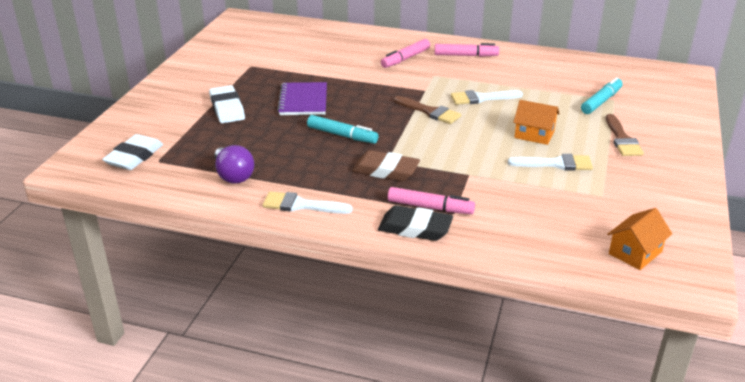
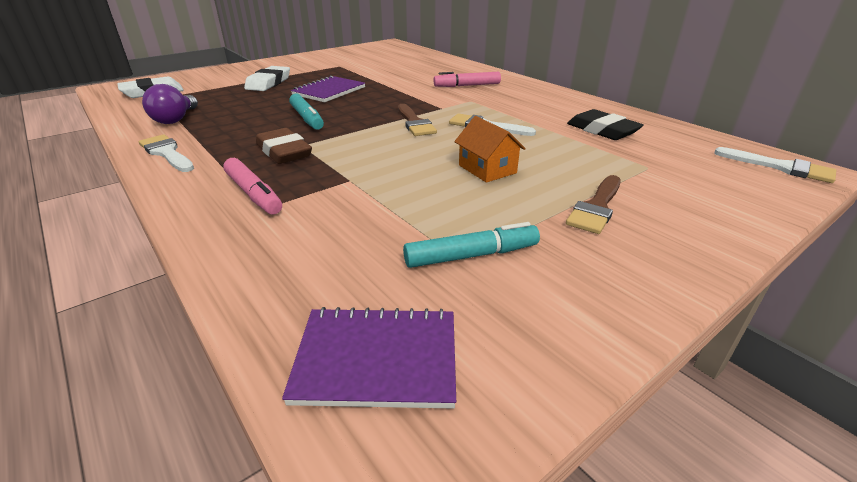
camera: 35 degrees right, 0 degrees up
black eraser [378,205,453,241] -> black eraser moved to [567,109,644,140]
pink marker [435,43,499,57] -> none
white brush [508,154,593,171] -> white brush moved to [714,147,836,183]
turquoise marker [581,77,623,114] -> turquoise marker moved to [403,222,540,268]
orange house [607,208,672,270] -> purple notebook [282,307,456,409]

